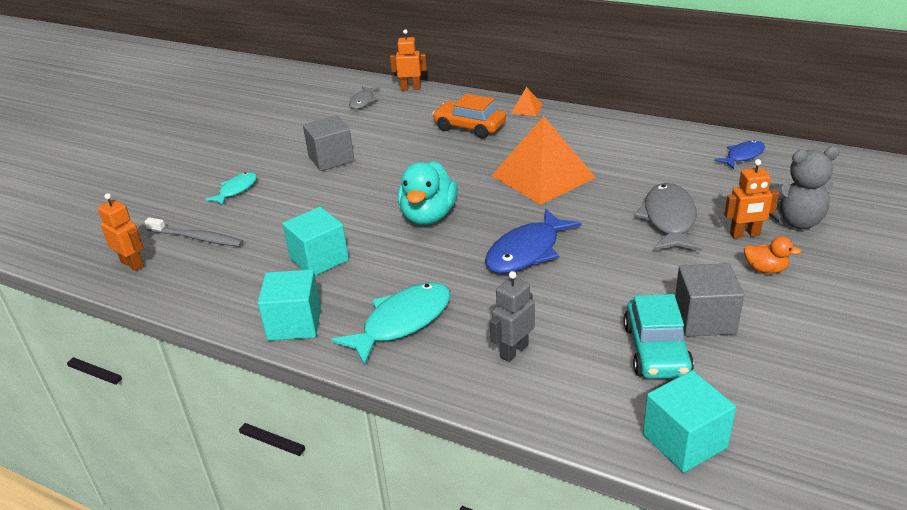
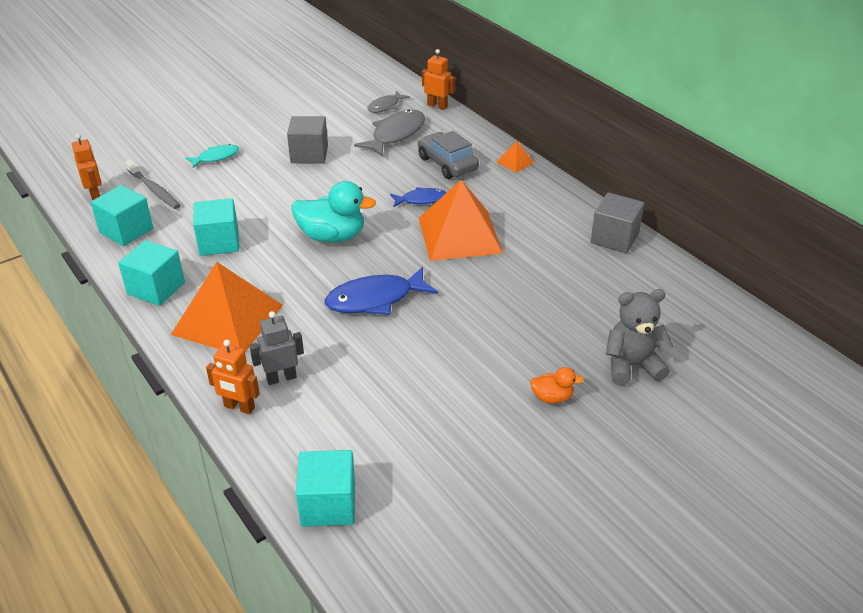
camera: 25 degrees right, 5 degrees up
turquoise fish [331,282,450,366] -> orange pyramid [171,262,283,352]
turquoise duck [398,161,458,225] -> turquoise duck turned 120 degrees counterclockwise [292,181,376,243]
orange car [432,94,506,138] -> grey car [418,131,479,179]
turquoise car [623,294,694,379] -> none
grey fish [634,183,702,251] -> grey fish moved to [354,109,425,156]
grey cube [675,263,744,336] -> grey cube moved to [590,192,645,253]
blue fish [714,140,765,169] -> blue fish moved to [390,187,446,207]
orange robot [724,159,779,239] -> orange robot moved to [206,340,260,414]
orange duck [744,236,801,273] -> orange duck turned 45 degrees counterclockwise [530,367,584,404]
grey teddy bear [769,146,839,229] -> grey teddy bear turned 150 degrees clockwise [606,289,673,386]
none -> turquoise cube [91,185,153,246]

